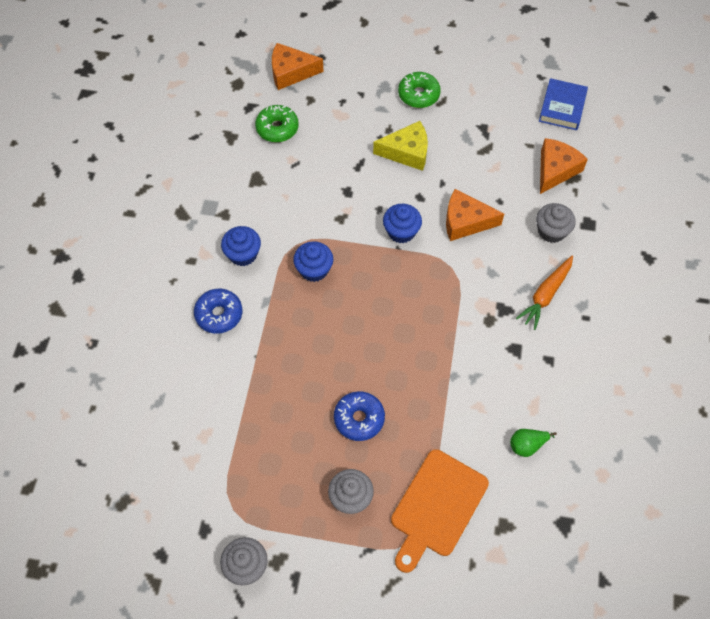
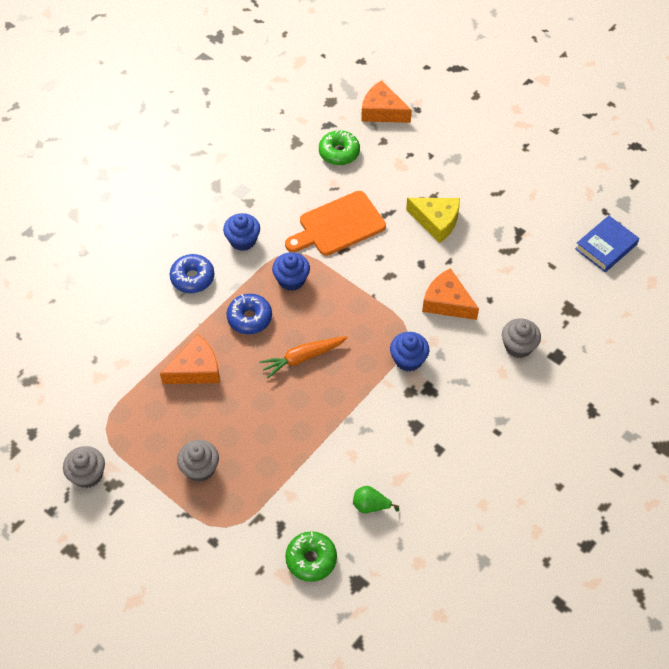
camera: 30 degrees right, 5 degrees down
blue donut [334,391,385,441] -> blue donut moved to [227,294,272,334]
blue cupcake [383,204,422,243] -> blue cupcake moved to [390,332,429,372]
orange cutting board [391,449,489,573] -> orange cutting board moved to [285,191,386,256]
green donut [398,72,441,108] -> green donut moved to [285,531,337,582]
orange carrot [516,256,573,330] -> orange carrot moved to [259,336,348,378]
orange cheese [540,138,588,194] -> orange cheese moved to [160,334,220,384]

